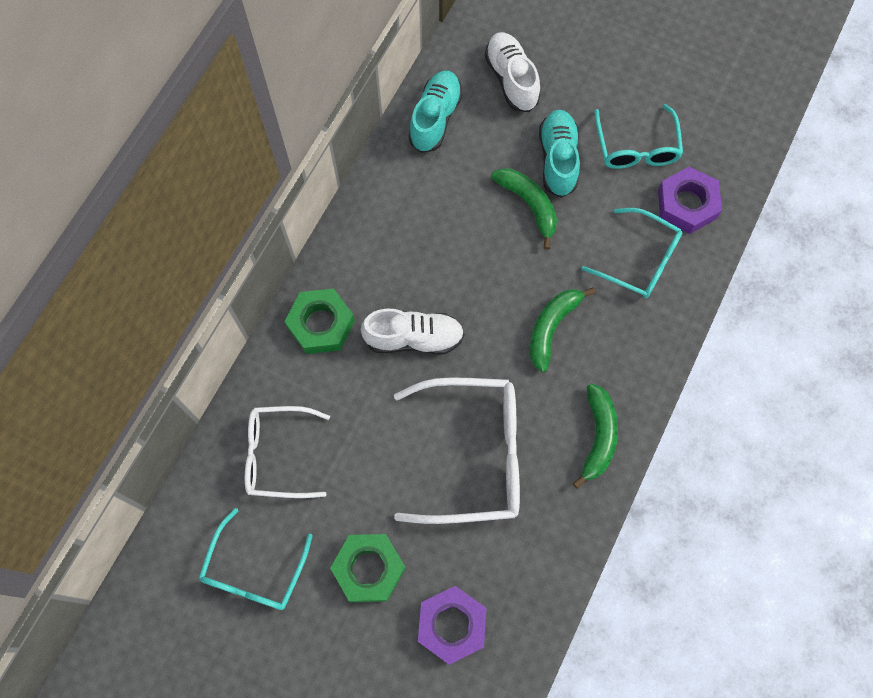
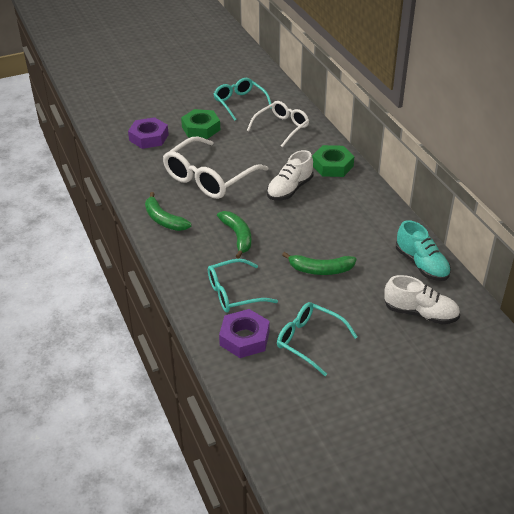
camera: 130 degrees right, 30 degrees down
turquoise shoe [539,110,580,198] -> none

